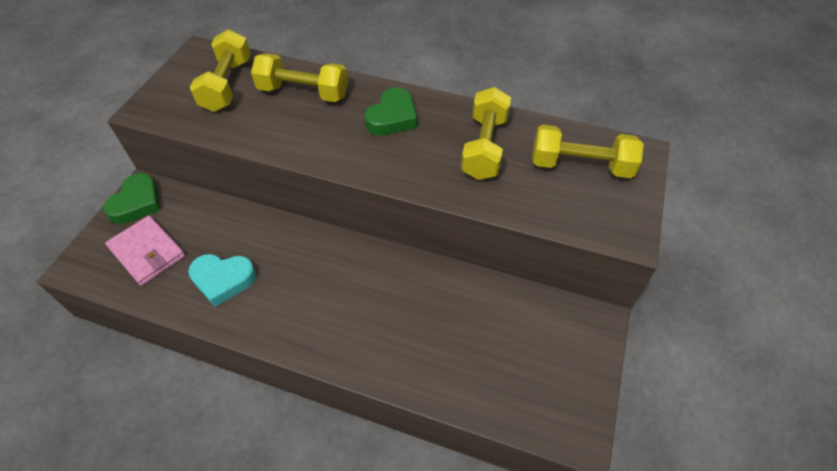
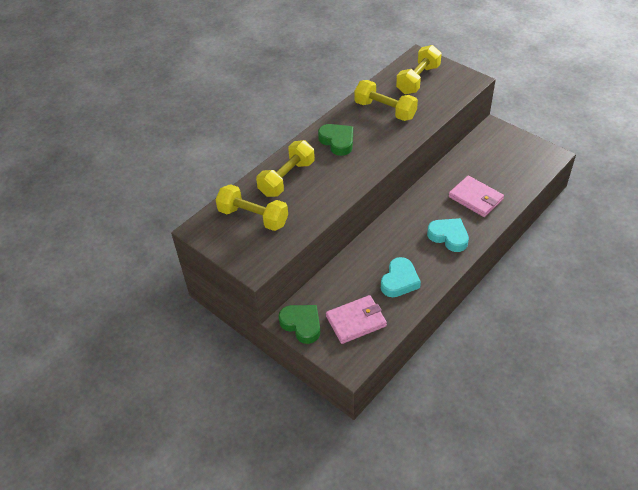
camera: 65 degrees left, 5 degrees down
none -> turquoise heart [427,218,469,252]
none -> pink wallet [449,176,504,217]

